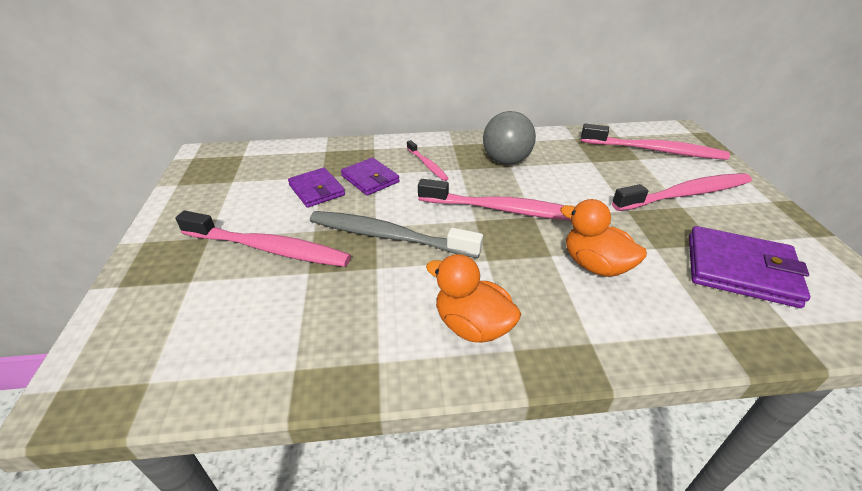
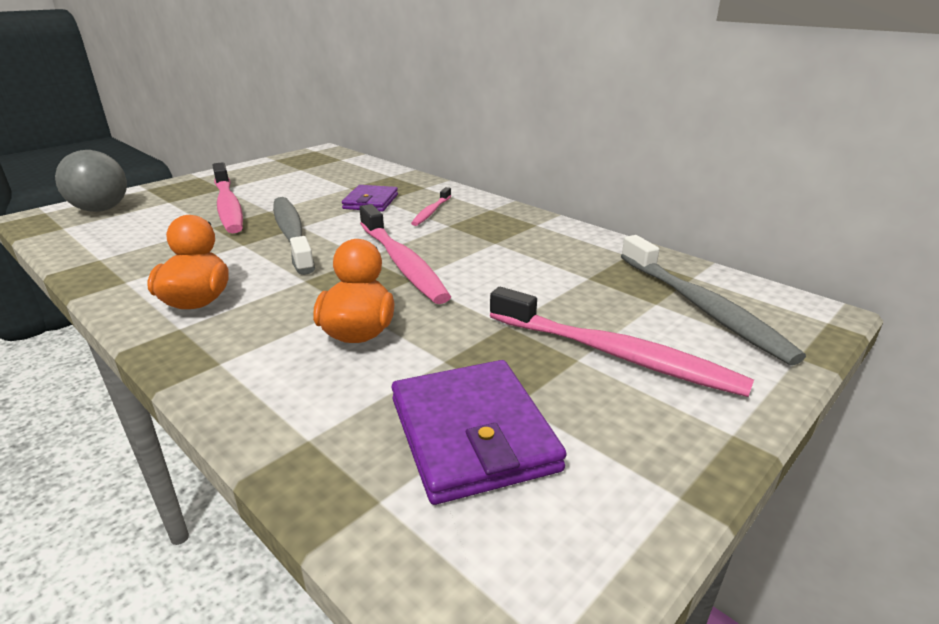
camera: 50 degrees right, 10 degrees down
purple wallet [288,167,345,208] -> none
grey ball [483,111,536,164] -> grey ball moved to [55,150,127,212]
pink toothbrush [581,124,730,160] -> grey toothbrush [621,235,806,366]

